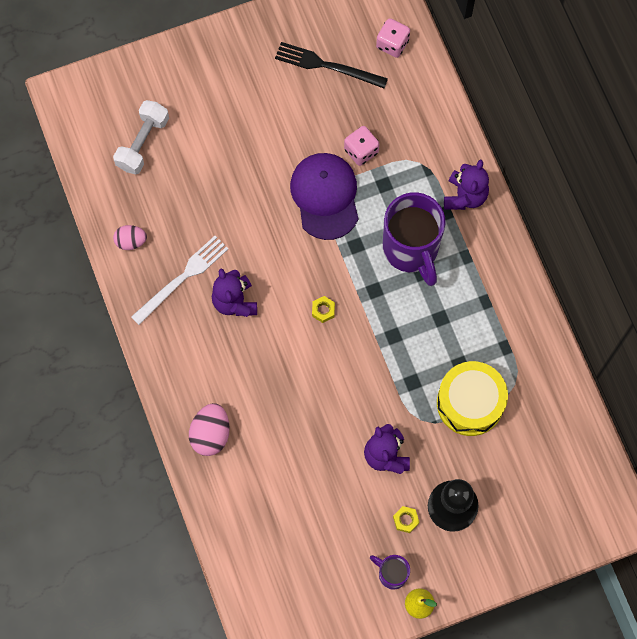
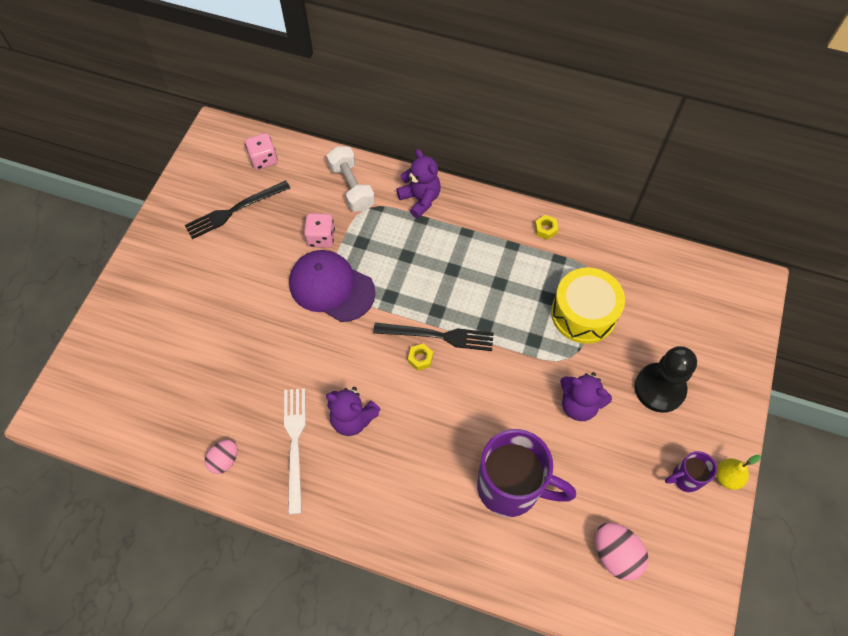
camera: 50 degrees left, 10 degrees down
white dumbbell [113,100,169,174] -> white dumbbell moved to [327,146,375,212]
pink egg [189,403,230,456] -> pink egg moved to [595,522,649,581]
purple mug [383,192,446,286] -> purple mug moved to [477,429,576,517]
yellow nut [393,506,419,533] -> yellow nut moved to [535,215,558,240]
none -> black fork [373,322,494,351]

